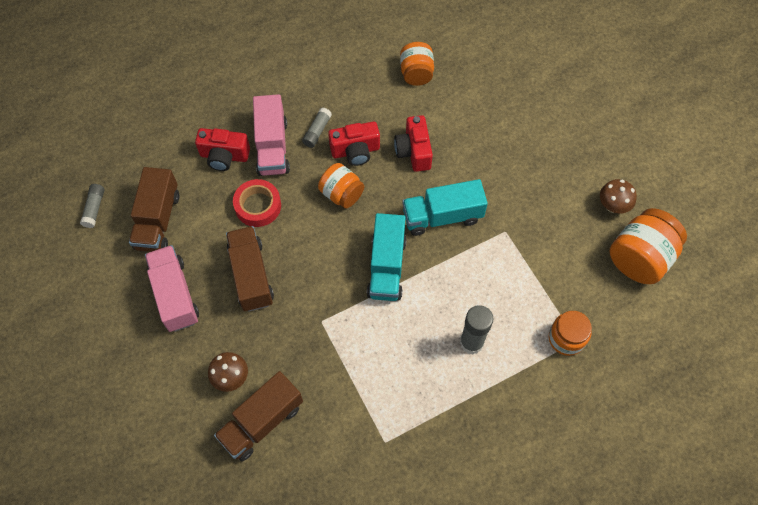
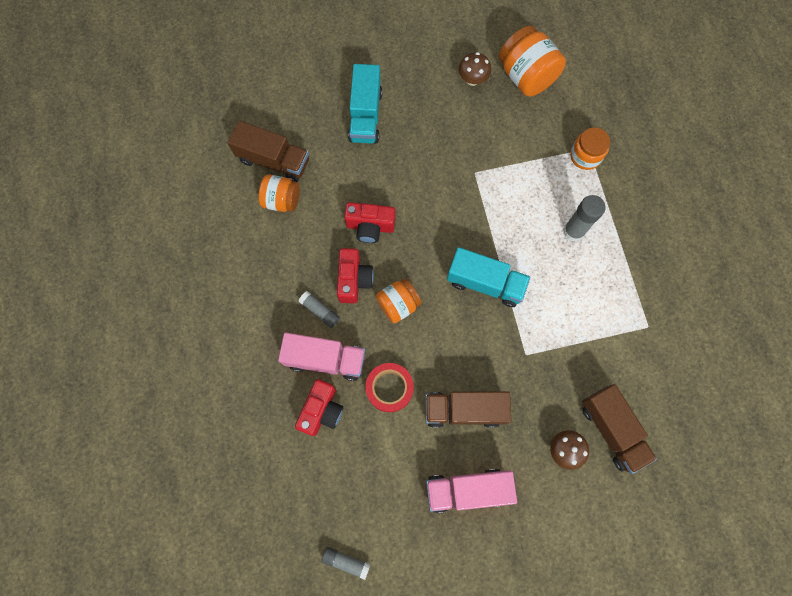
camera: 75 degrees left, 10 degrees up
brown truck [129,167,179,252] -> brown truck moved to [228,120,309,182]
turquoise truck [402,179,488,236] -> turquoise truck moved to [348,64,383,143]

